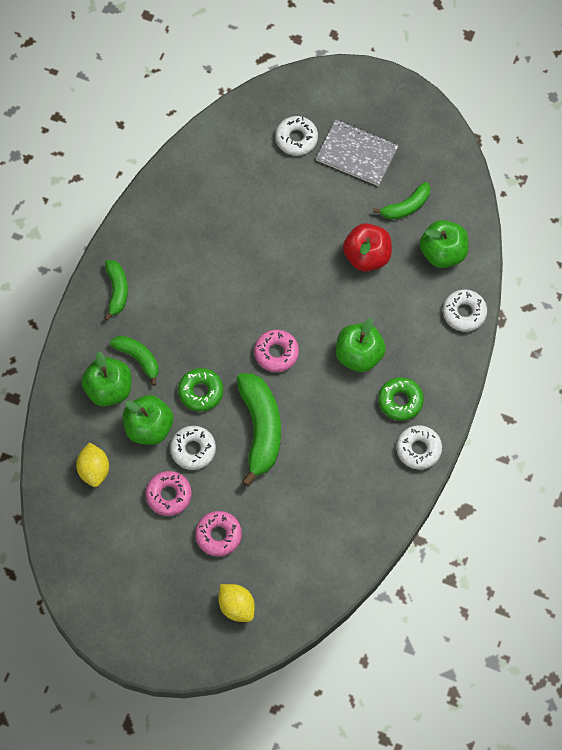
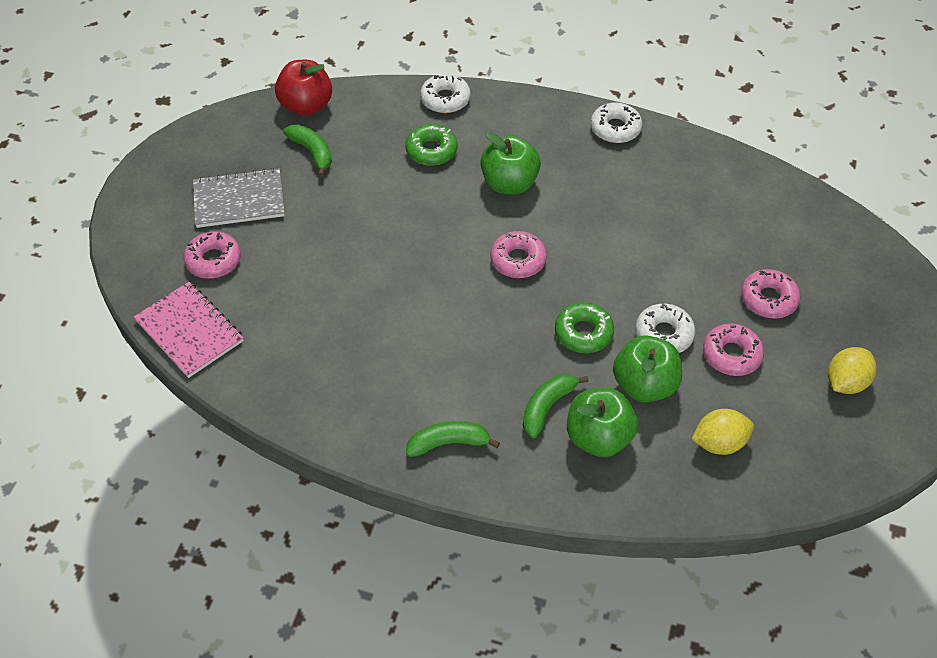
camera: 95 degrees left, 15 degrees down
yellow lemon [218,584,255,622] -> yellow lemon moved to [828,347,877,394]
green banana [237,373,281,487] -> none
white donut [275,116,318,156] -> pink donut [183,231,241,279]
grey notebook [316,120,399,186] -> grey notebook turned 60 degrees clockwise [193,168,285,228]
red apple [343,223,392,272] -> red apple moved to [275,60,332,116]
green donut [378,377,424,421] -> green donut moved to [405,124,457,166]
green apple [420,220,468,268] -> none
none -> pink notebook [134,282,244,378]

